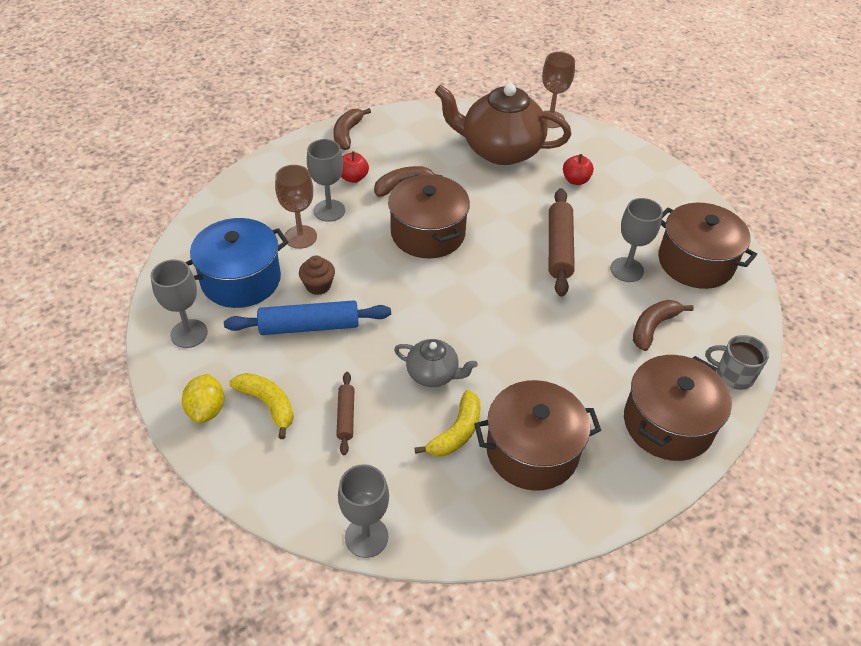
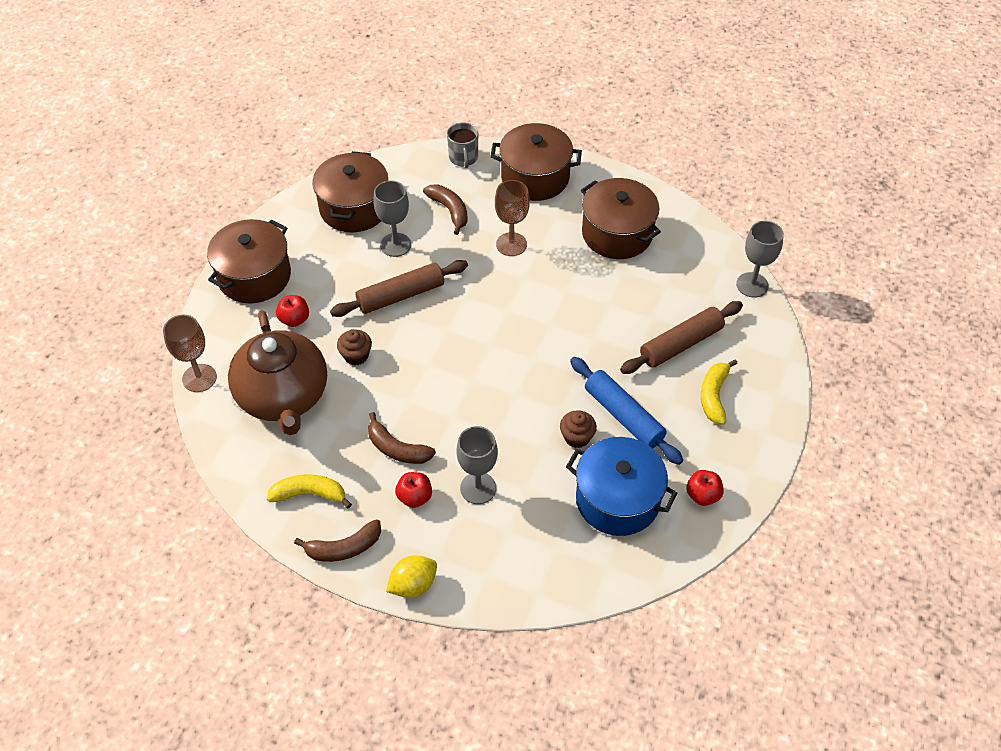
camera: 120 degrees left, 5 degrees up
grey goblet [151,259,208,348] -> red apple [686,470,723,506]
yellow lemon [182,374,224,424] -> yellow lemon moved to [386,555,437,598]
brown goblet [275,165,317,249] -> brown goblet moved to [495,180,530,256]
brown rolling pin [336,372,354,455] -> brown rolling pin [620,301,743,374], size x1.84
brown pot [388,175,470,258] -> brown pot moved to [207,219,291,303]
grey teapot [394,339,478,387] -> none
yellow banana [415,390,481,456] -> yellow banana moved to [267,474,352,509]
brown banana [633,300,694,351] -> brown banana turned 135 degrees counterclockwise [423,184,468,235]
none -> brown cupcake [337,329,372,365]

